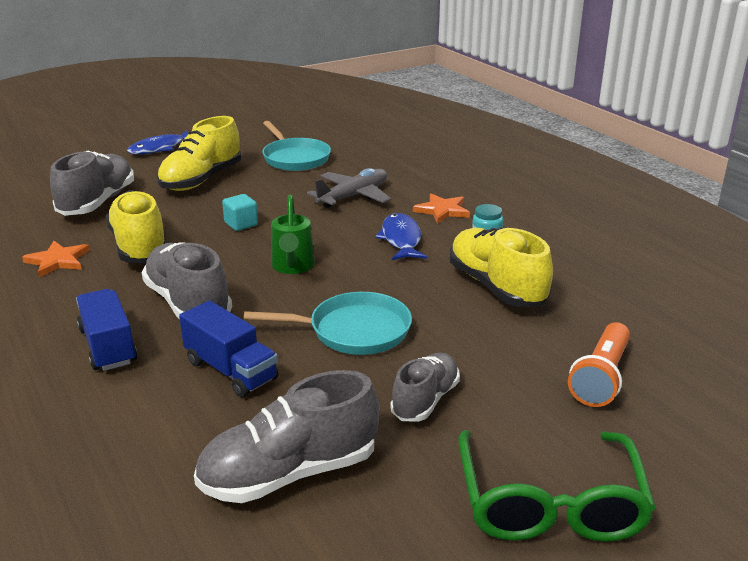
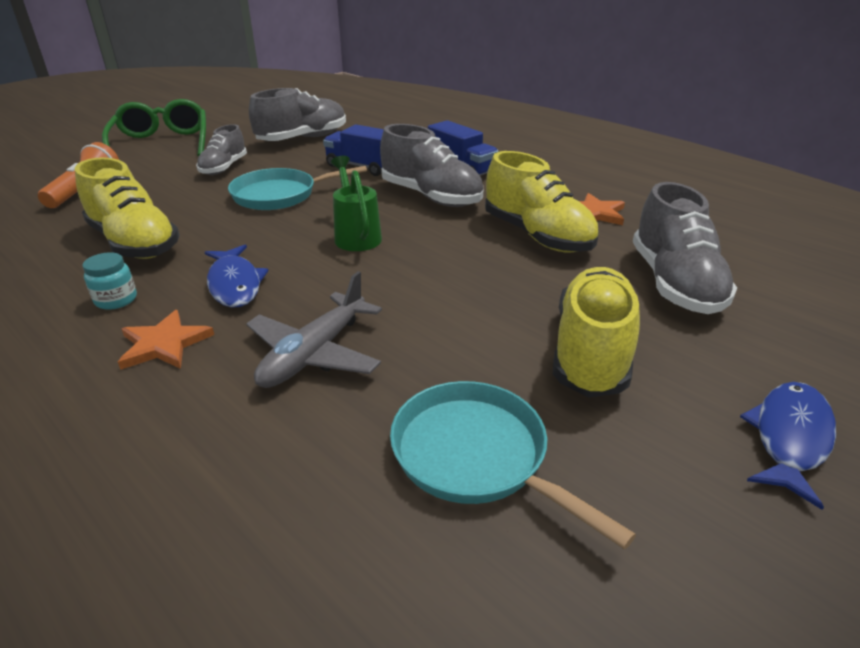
camera: 165 degrees right, 5 degrees up
turquoise cube [222,194,258,231] -> none

